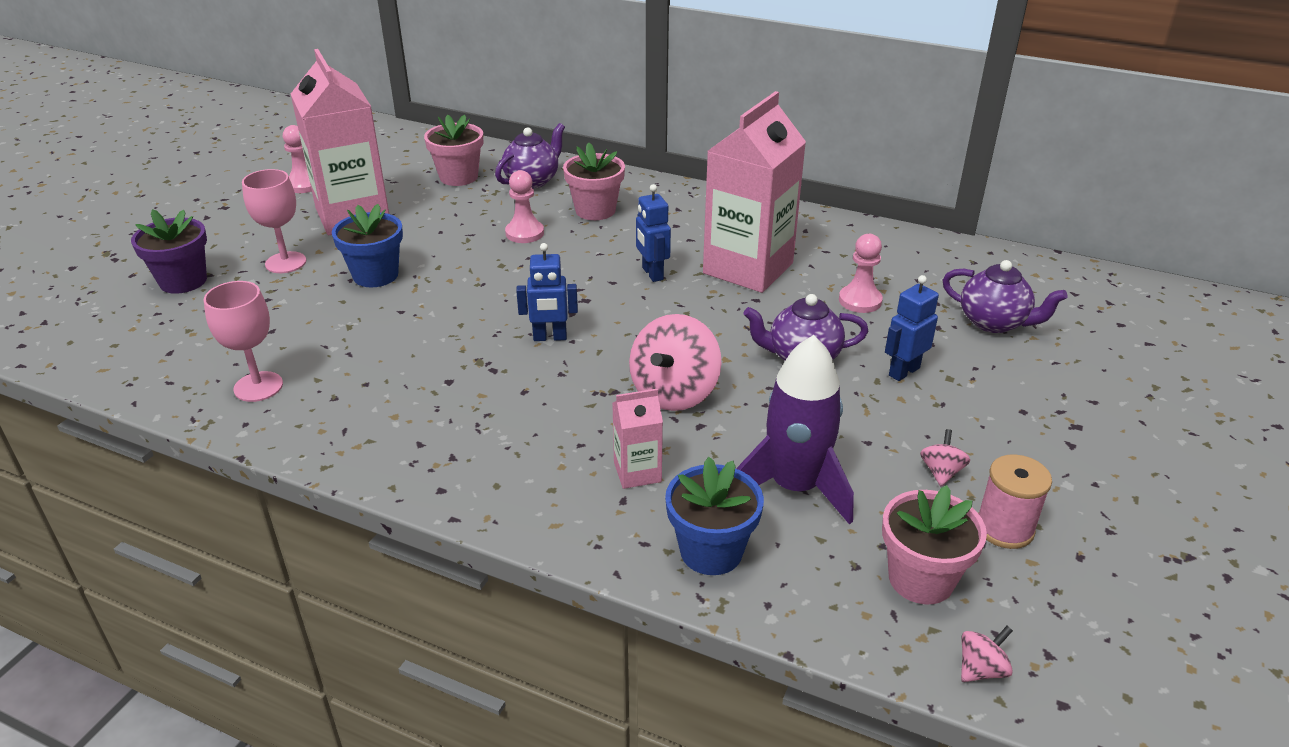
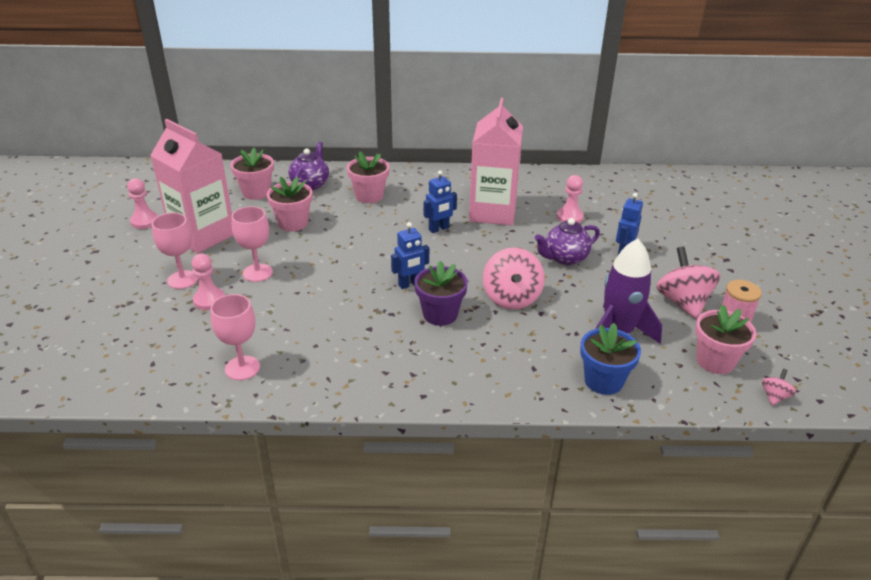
camera: 25 degrees left, 0 degrees up
purple flower pot [131,209,207,294] -> purple flower pot moved to [414,261,468,326]
blue flower pot [332,204,403,287] -> pink goblet [232,206,273,282]
pink pawn [505,170,544,243] -> pink pawn moved to [192,254,225,310]
pink carton [612,389,663,489] -> none
blue robot [636,184,671,282] -> blue robot turned 75 degrees counterclockwise [424,170,457,233]
pink spinning top [920,429,970,486] -> pink spinning top [656,247,720,319], size x2.17
purple teapot [943,260,1067,333] -> none
none -> pink flower pot [267,177,312,231]

